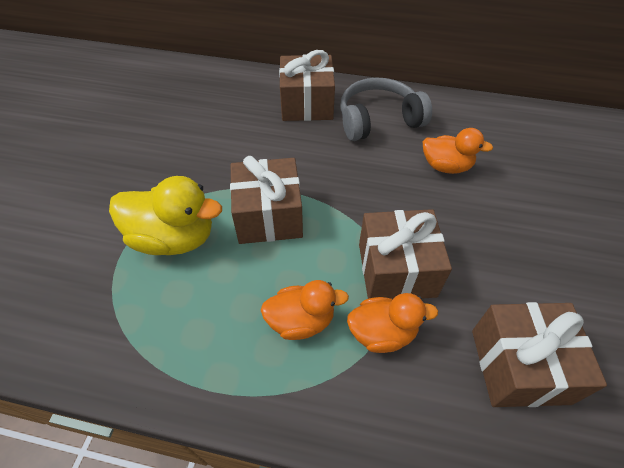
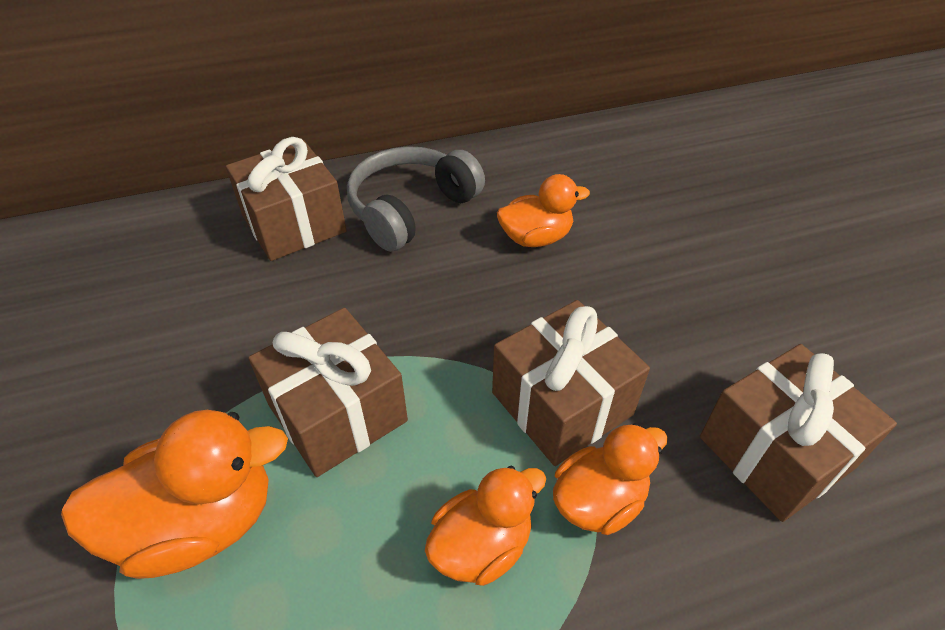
camera: 30 degrees left, 5 degrees down
yellow duck [109,176,222,255] -> orange duck [61,410,288,579]

